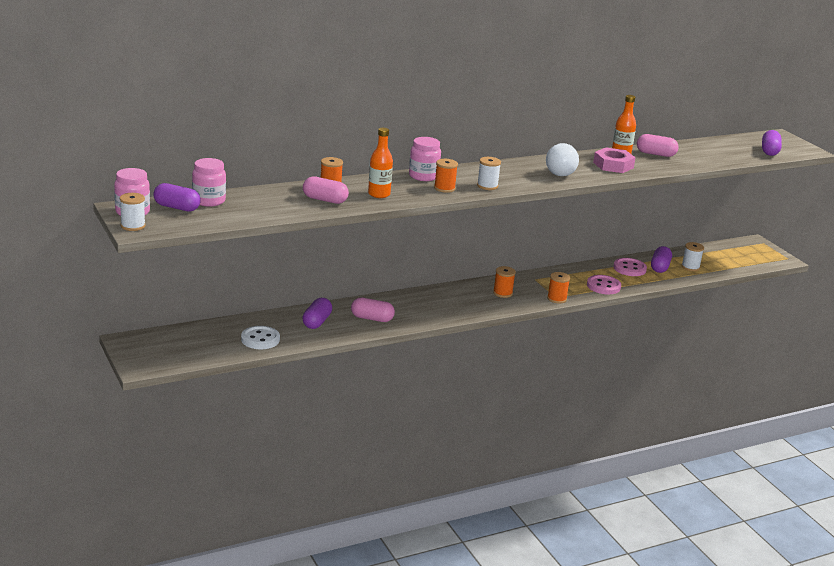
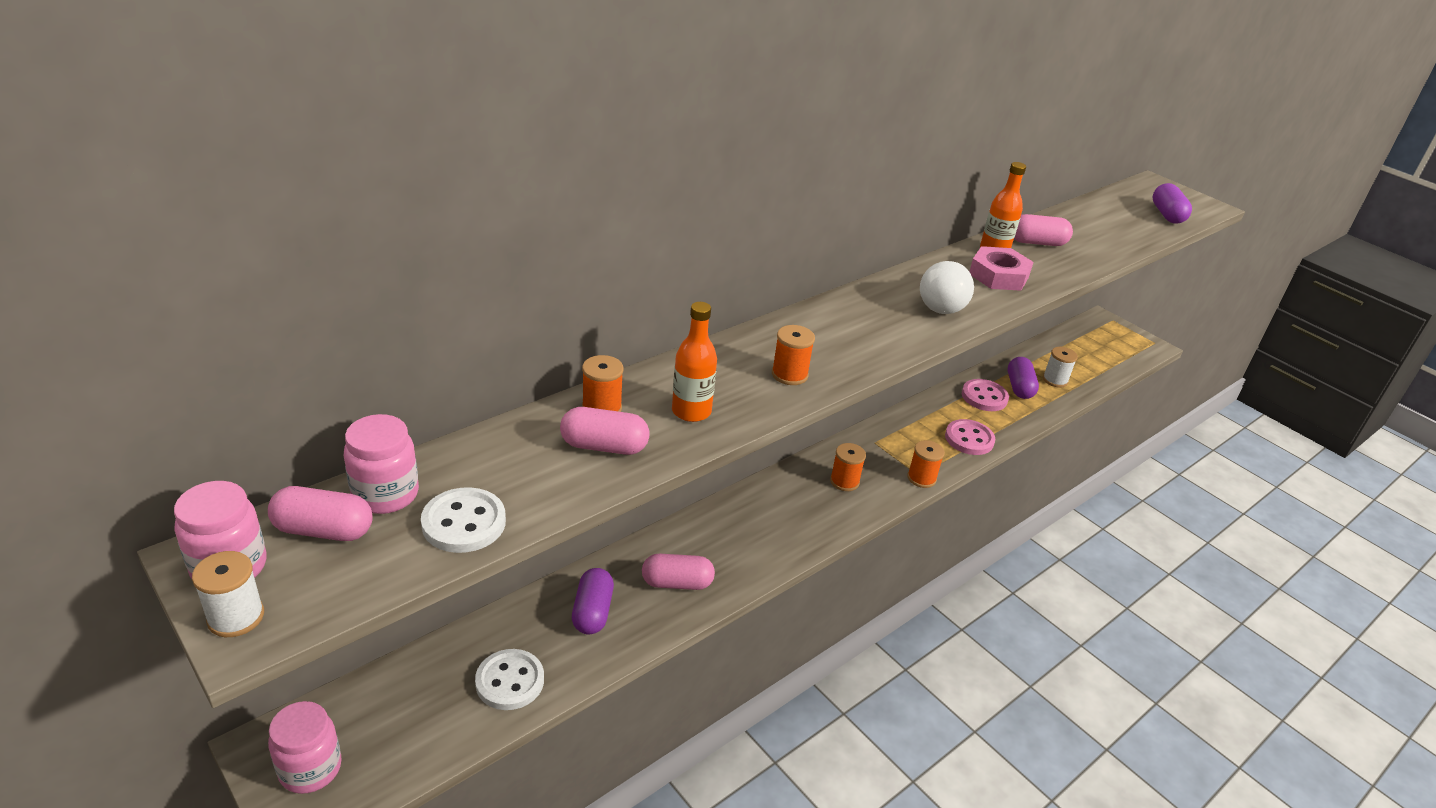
camera: 15 degrees left, 10 degrees up
purple capsule [153,183,201,212] -> pink capsule [268,486,373,541]
pink jar [409,137,441,181] -> pink jar moved to [268,701,342,794]
white spool [477,157,501,190] -> none
none -> white button [421,487,506,553]

